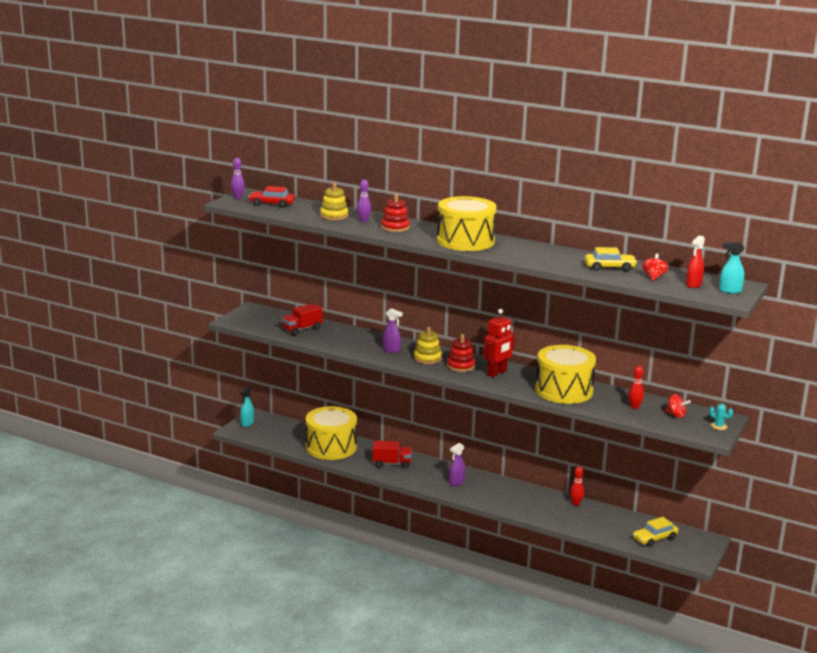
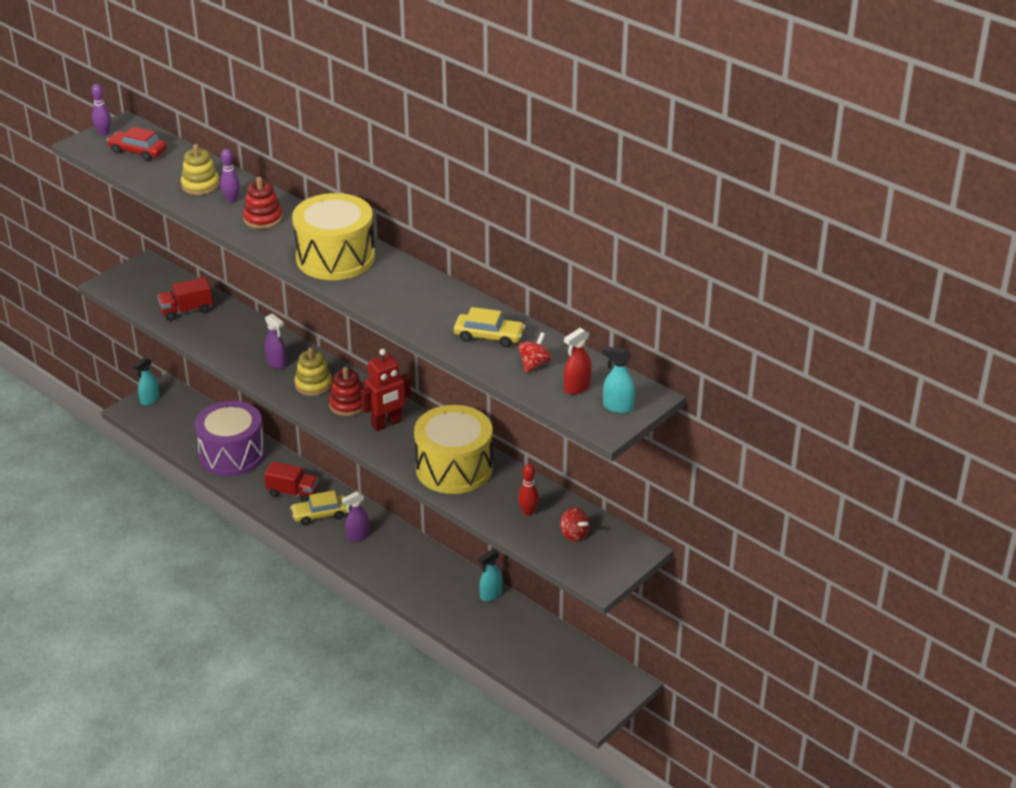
camera: 15 degrees right, 15 degrees up
yellow drum [306,406,357,460] -> purple drum [195,401,265,476]
red bowling pin [570,466,584,506] -> turquoise spray bottle [478,549,502,601]
yellow car [633,517,678,547] -> yellow car moved to [290,491,348,525]
turquoise cactus [709,403,733,430] -> none

